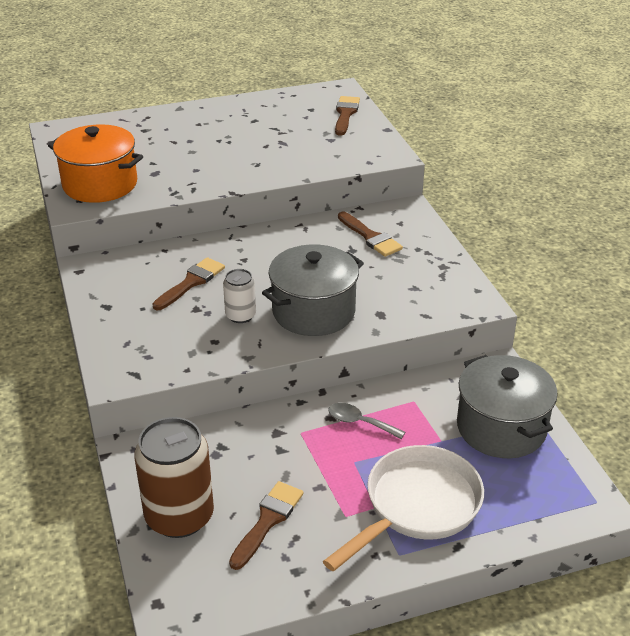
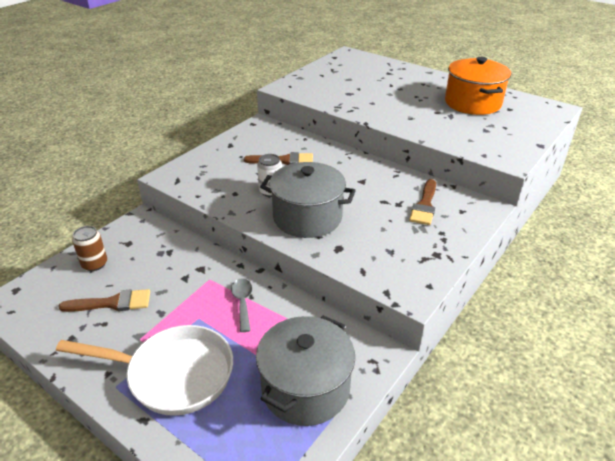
camera: 55 degrees right, 0 degrees up
orange pot [48,124,143,203] -> orange pot moved to [445,57,511,115]
brown can [134,417,214,538] -> brown can [72,226,107,271], size x0.52
brown brush [335,96,360,136] -> none

